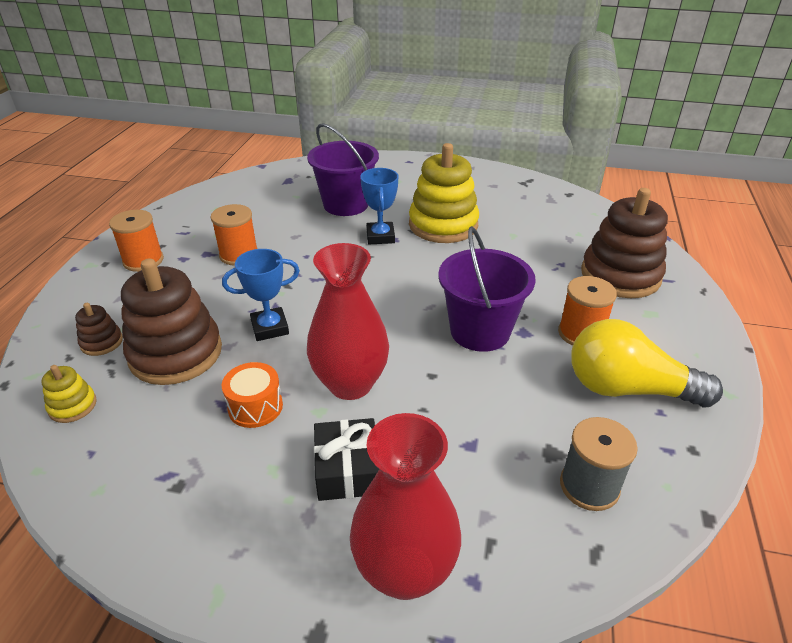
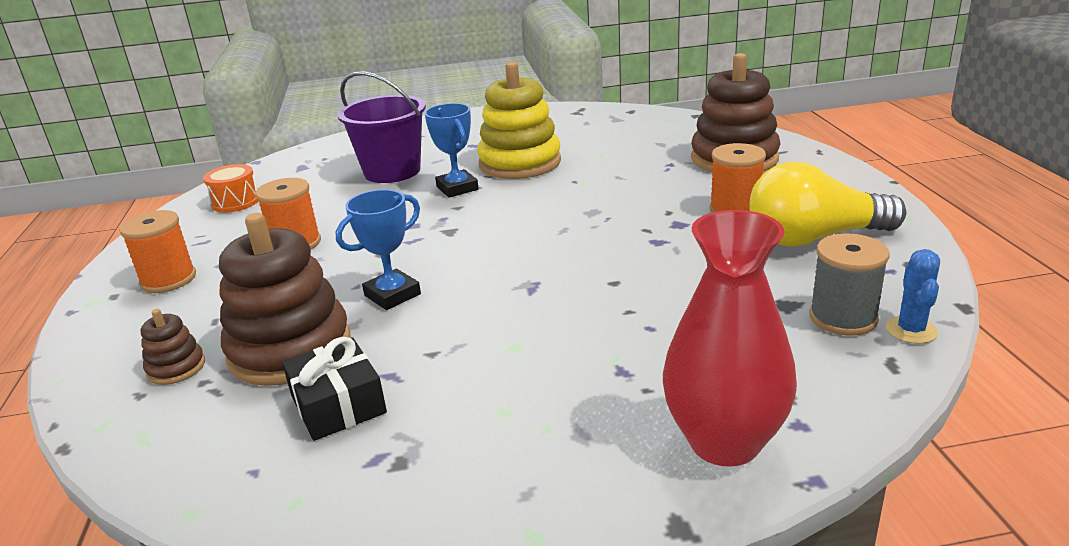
camera: 20 degrees left, 10 degrees down
yellow stacking toy [41,365,97,423] -> none
orange drum [222,362,283,428] -> orange drum moved to [203,164,258,213]
red vase [307,243,389,400] -> none
black gift [314,418,379,501] -> black gift moved to [282,337,387,441]
purple bucket [438,226,535,352] -> none
none -> blue cactus [886,249,940,344]

